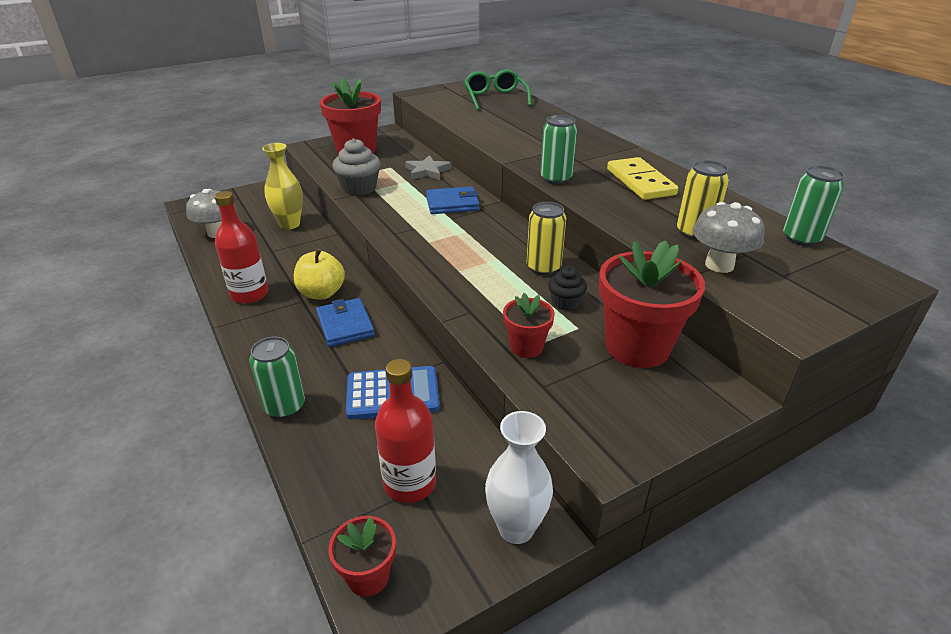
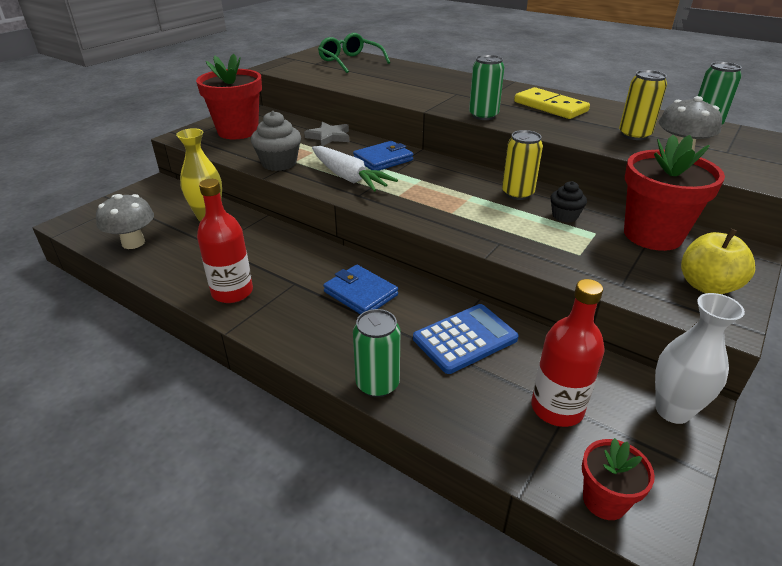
camera: 25 degrees left, 0 degrees up
yellow apple [294,248,345,300] -> yellow apple moved to [681,228,755,294]
red flower pot [503,293,555,358] -> none
none -> white carrot [312,146,398,192]

